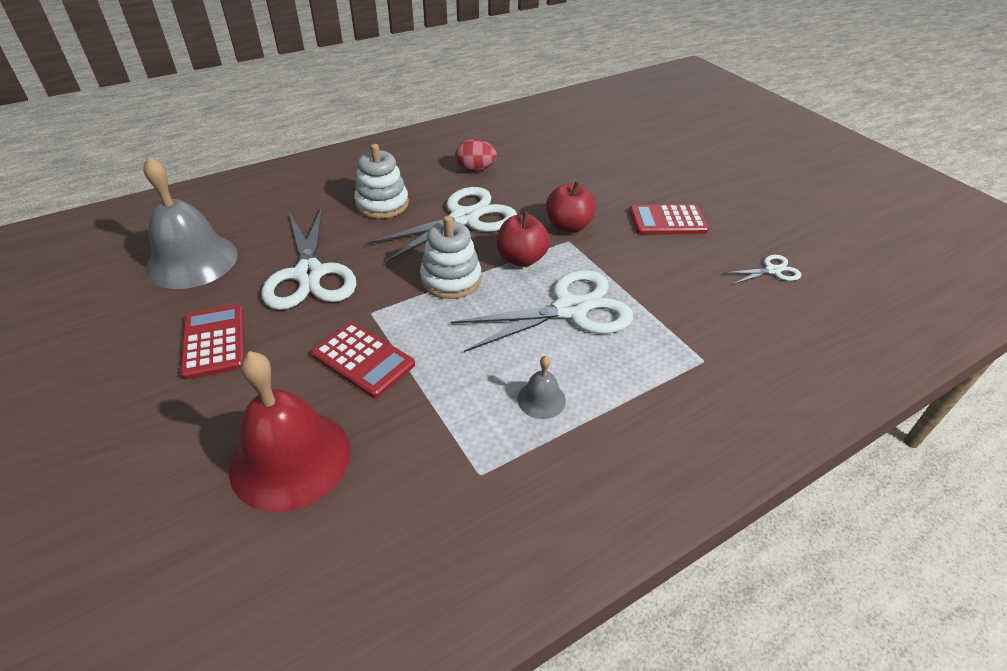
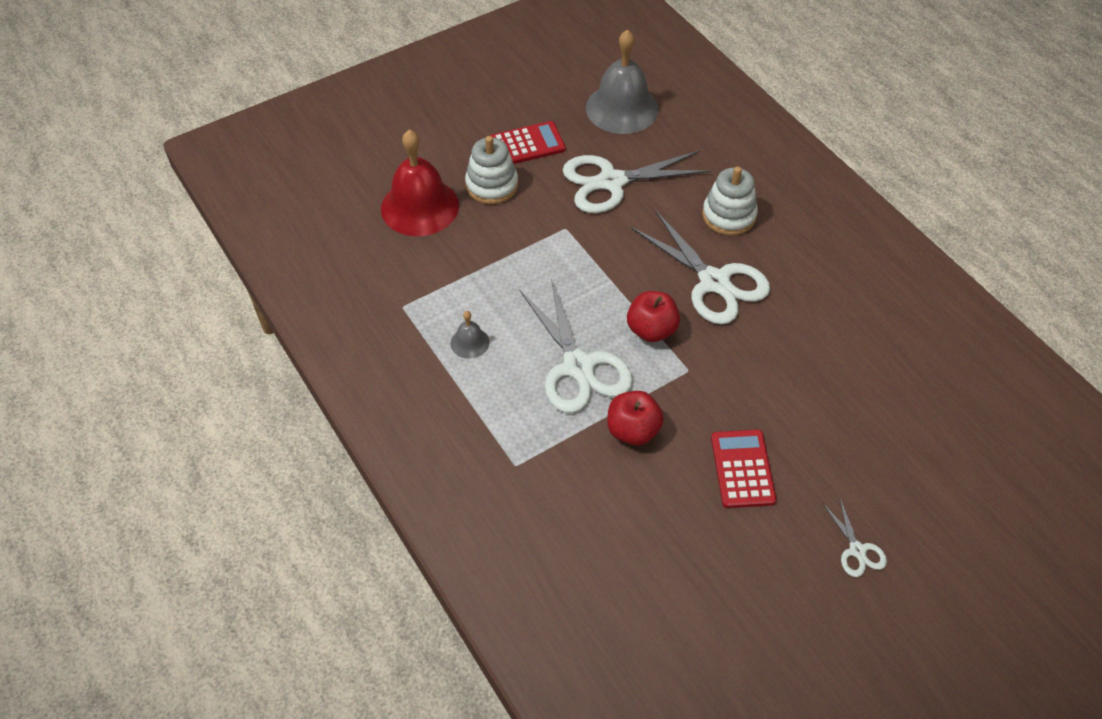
camera: 90 degrees right, 10 degrees up
red calculator [311,322,415,398] -> none
white stacking toy [420,215,481,299] -> white stacking toy moved to [465,136,518,204]
red egg [455,139,497,172] -> none
red apple [546,181,596,233] -> red apple moved to [607,391,664,446]
white scissors [724,255,802,284] -> white scissors moved to [823,499,887,577]

